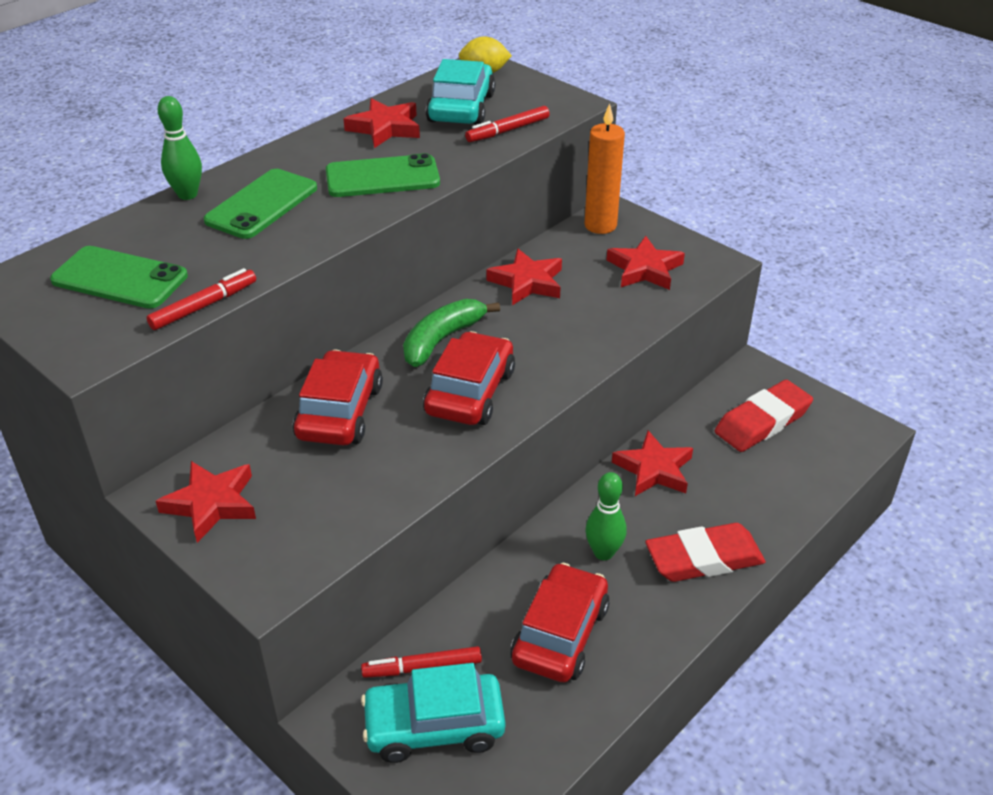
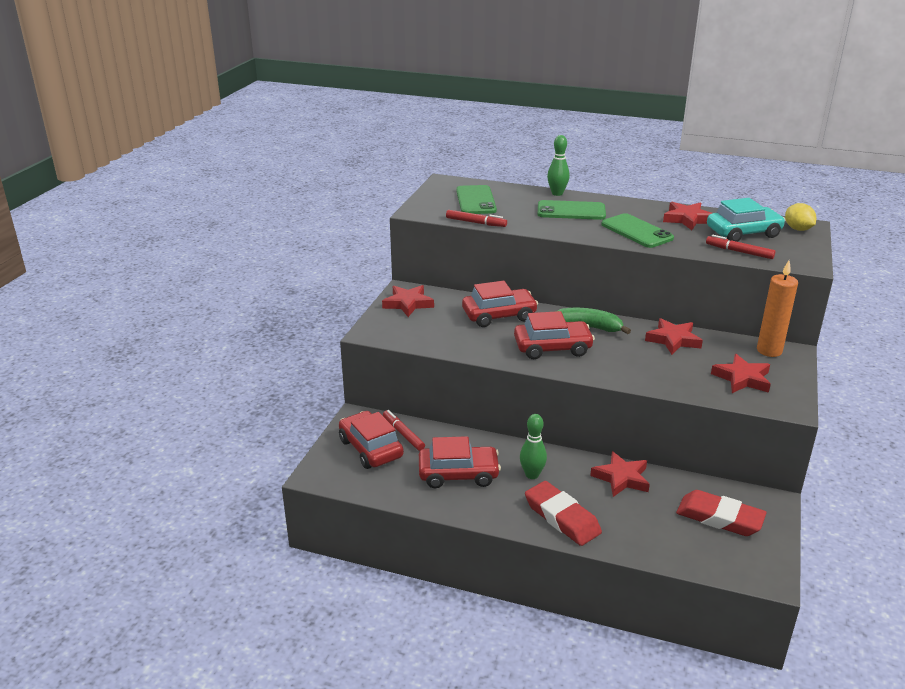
camera: 65 degrees right, 10 degrees down
turquoise car [361,663,505,763] -> red car [339,411,404,469]

